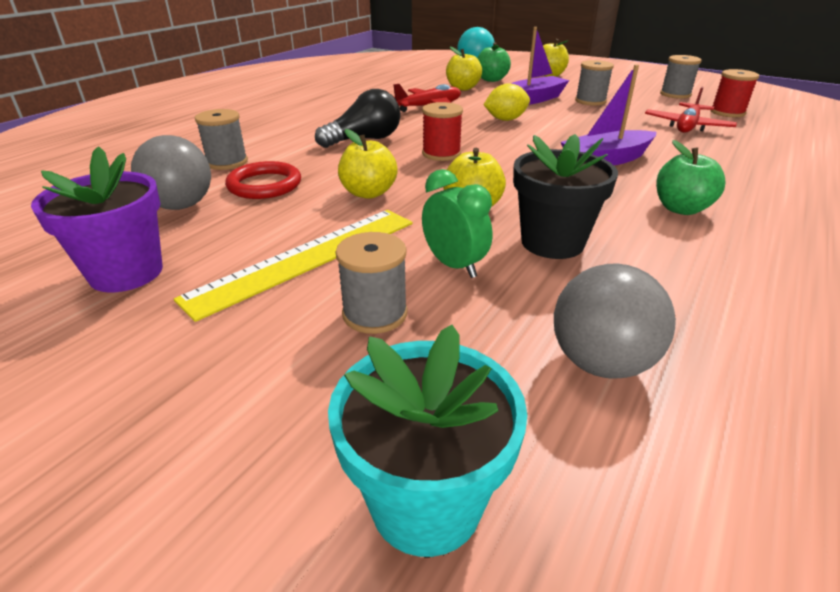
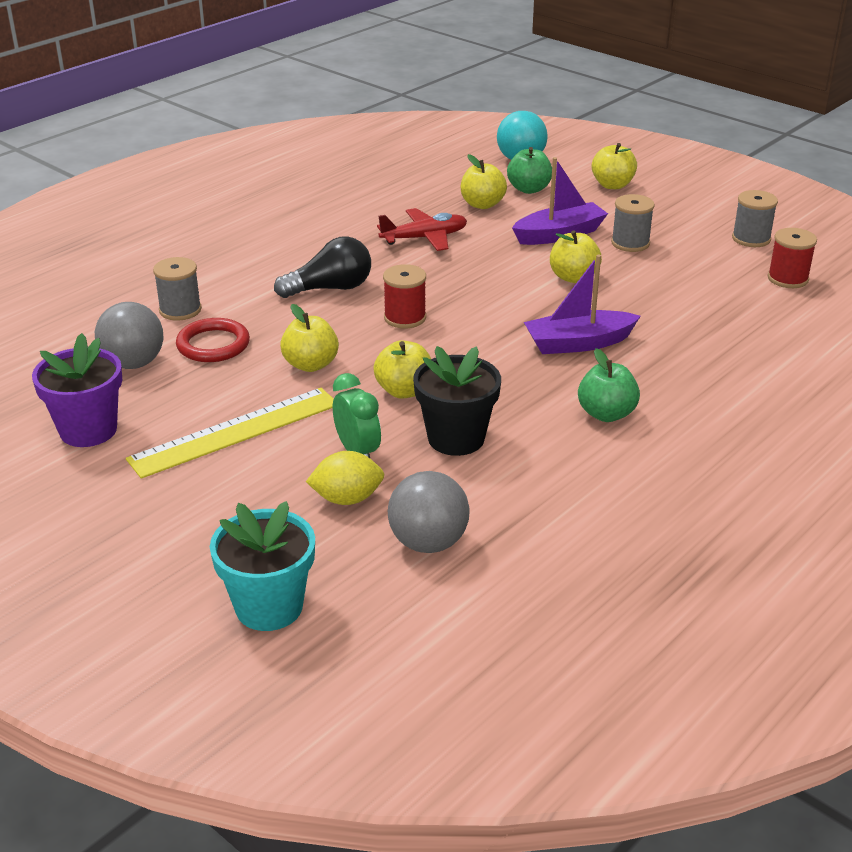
camera: 10 degrees right, 0 degrees up
grey spool [336,232,408,334] -> none
yellow lemon [484,83,530,121] -> yellow lemon moved to [306,451,384,505]
red plane [645,87,737,133] -> none
none -> yellow apple [550,230,602,283]

